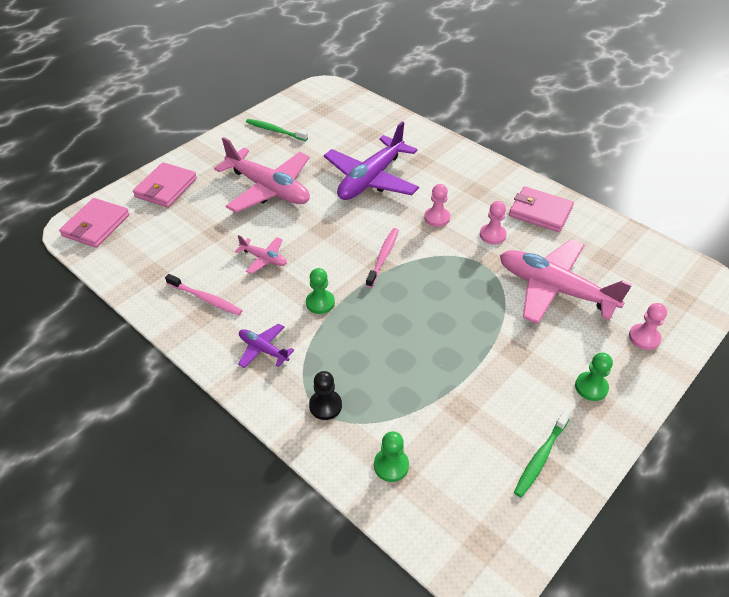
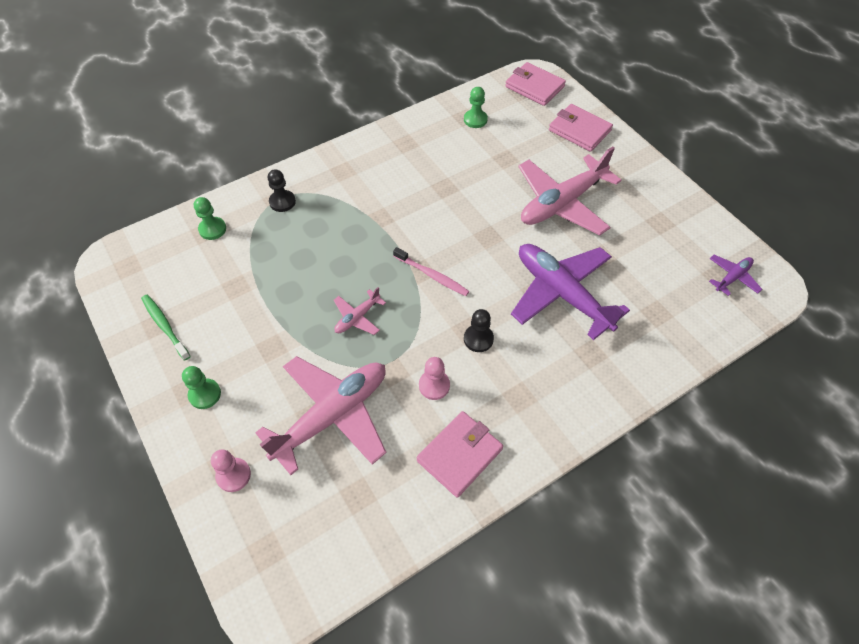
camera: 105 degrees right, 10 degrees up
pink toothbrush [165,274,243,315] -> none
pink plane [235,235,287,274] -> pink plane moved to [334,287,386,335]
purple plane [238,323,294,368] -> purple plane moved to [709,255,762,296]
green toothbrush [246,119,308,141] -> none
green pawn [306,268,335,314] -> green pawn moved to [464,87,488,128]
pink pawn [424,184,450,227] -> black pawn [464,309,494,352]

